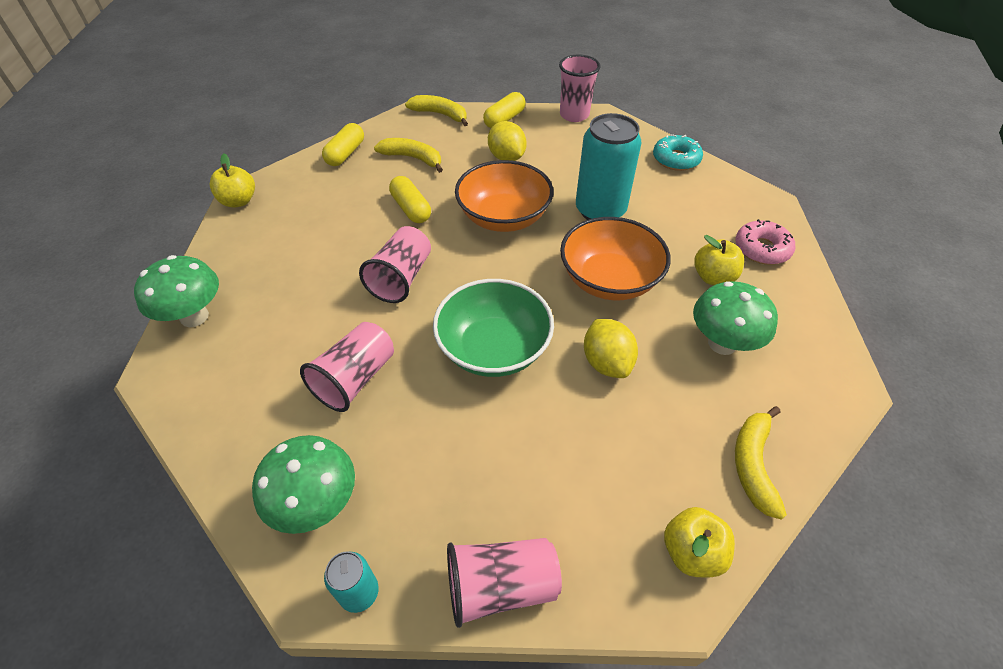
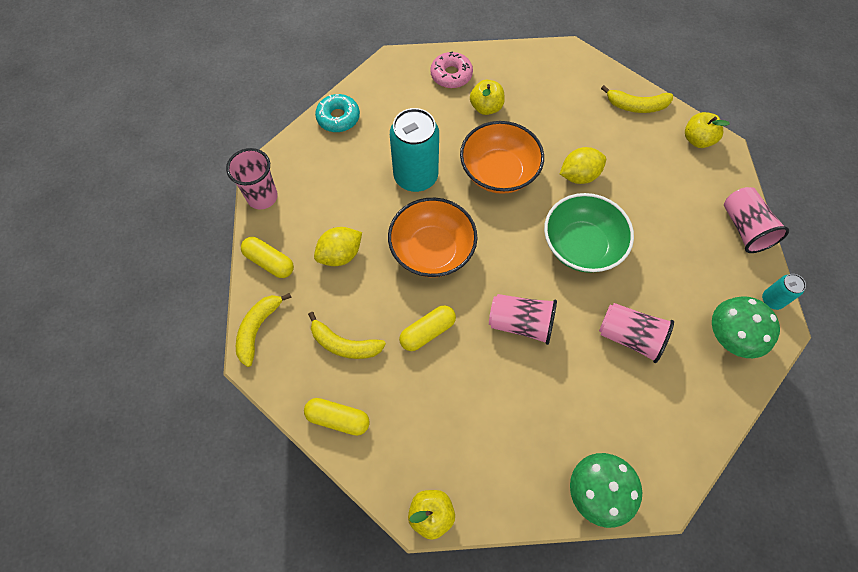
camera: 95 degrees left, 15 degrees up
yellow banana [374,138,443,173] -> yellow banana turned 90 degrees counterclockwise [308,312,386,359]
green mushroom [693,281,778,355] -> none

